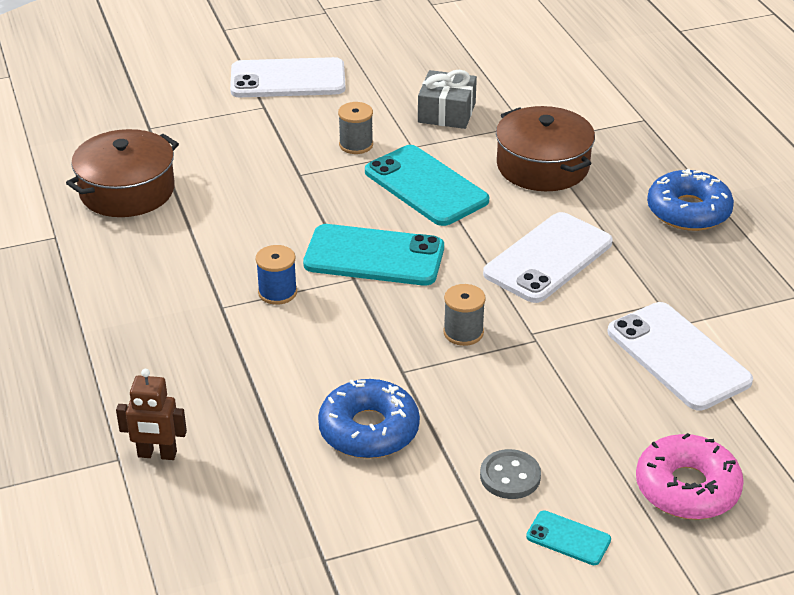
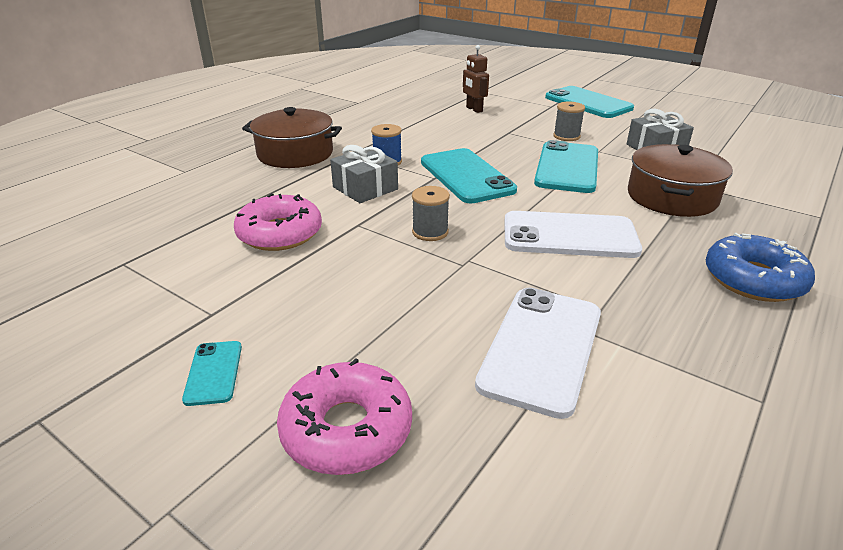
camera: 55 degrees right, 5 degrees down
brown pot [66,129,179,217] -> brown pot moved to [242,107,342,168]
brown robot [116,369,187,460] -> brown robot moved to [463,45,489,113]
white phone [230,57,345,97] -> turquoise phone [545,86,634,118]
blue donut [318,379,420,459] -> pink donut [234,193,322,251]
grey button [480,449,541,499] -> none
none -> grey gift [330,145,398,203]

